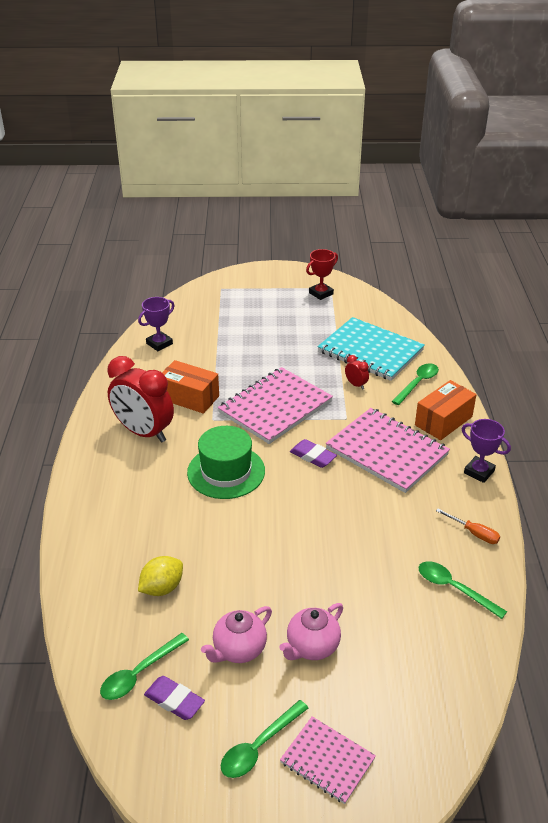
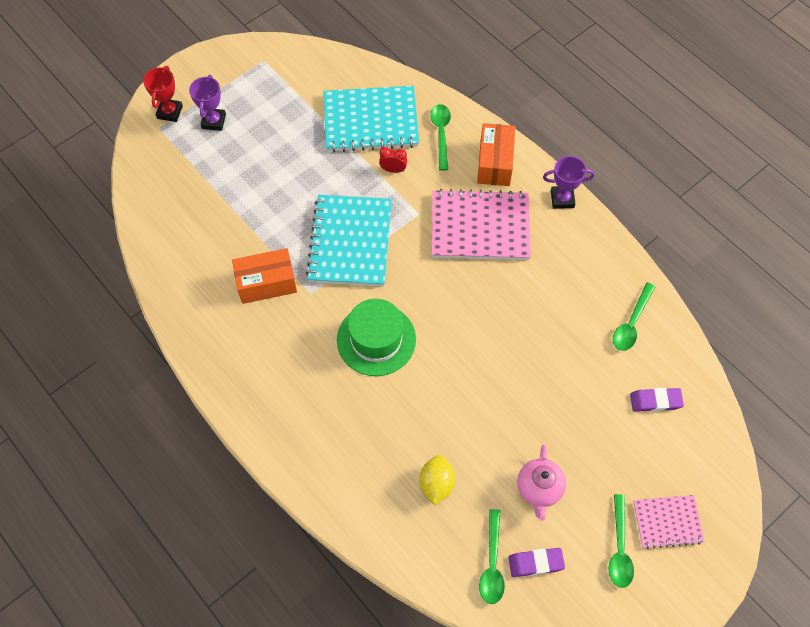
camera: 40 degrees left, 25 degrees up
red clock [107,356,174,443] -> none
purple trophy [138,297,175,351] -> purple trophy moved to [189,75,226,131]
pink notebook [218,367,333,444] -> turquoise notebook [306,195,392,286]
pink teapot [279,603,343,660] -> none
purple eraser [290,439,337,468] -> purple eraser moved to [630,388,684,412]
red trophy [306,249,338,300] -> red trophy moved to [143,66,183,122]
green spoon [419,561,507,619] -> green spoon turned 60 degrees counterclockwise [613,283,655,351]
orange screwdriver [436,508,500,544] -> none

